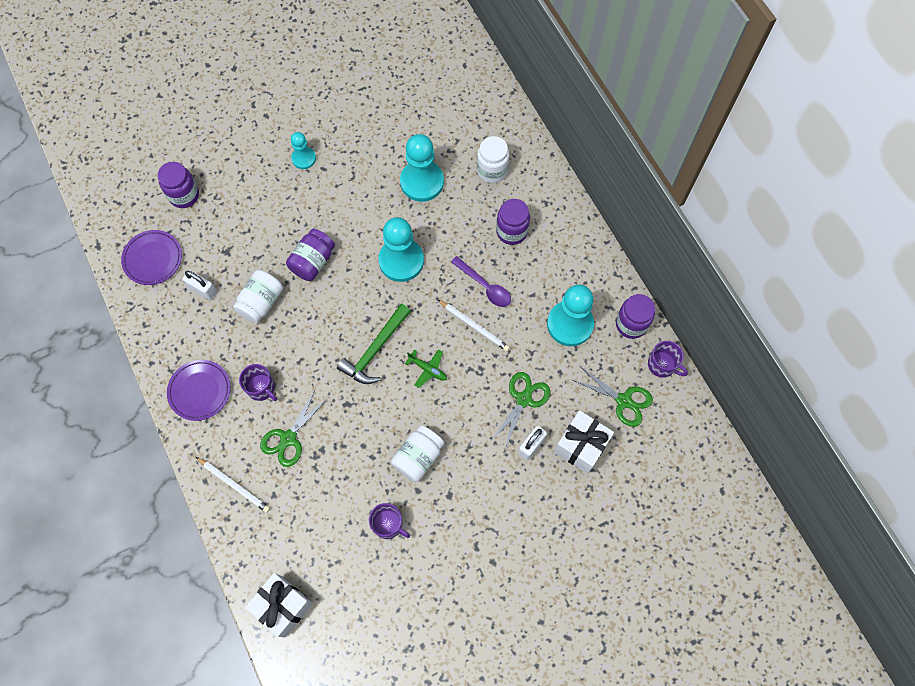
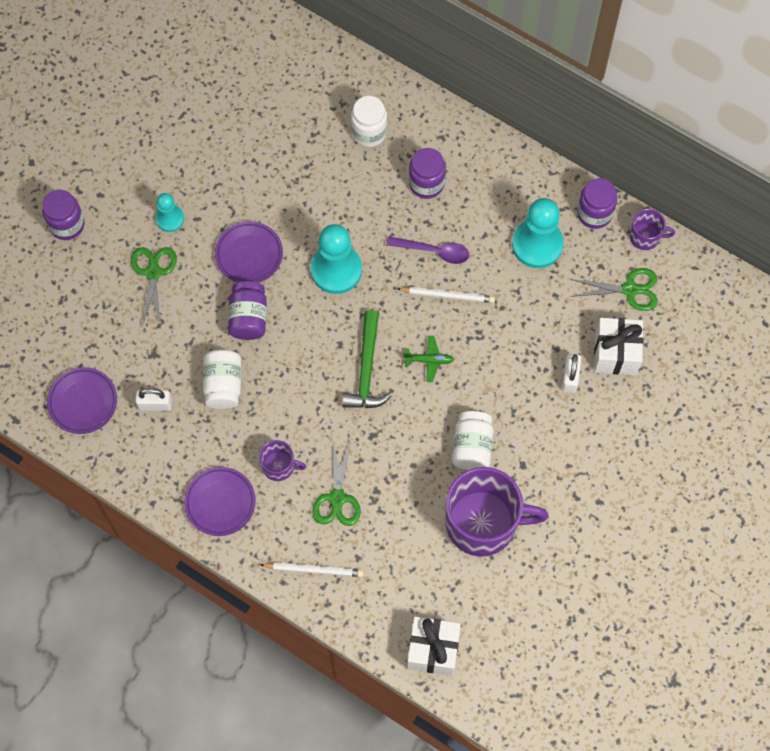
camera: 30 degrees left, 0 degrees up
purple jar [157,162,199,208] -> purple jar moved to [42,190,84,240]
purple mug [369,503,410,539] -> purple mug [445,467,549,557], size x2.17
turquoise pawn [400,134,444,202] -> none
green scissors [490,372,551,449] -> green scissors moved to [131,247,177,326]
none -> purple plate [215,221,283,283]

